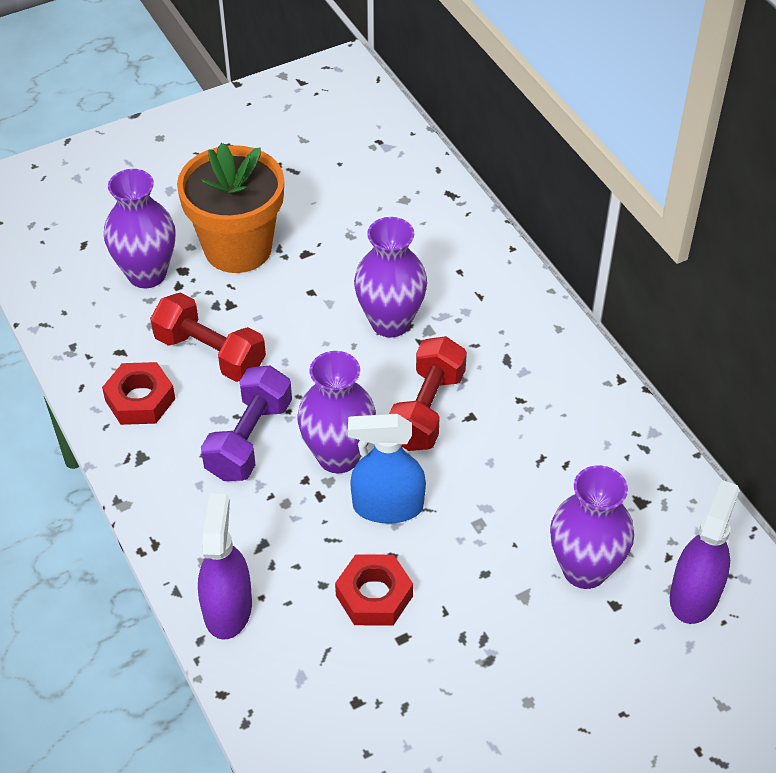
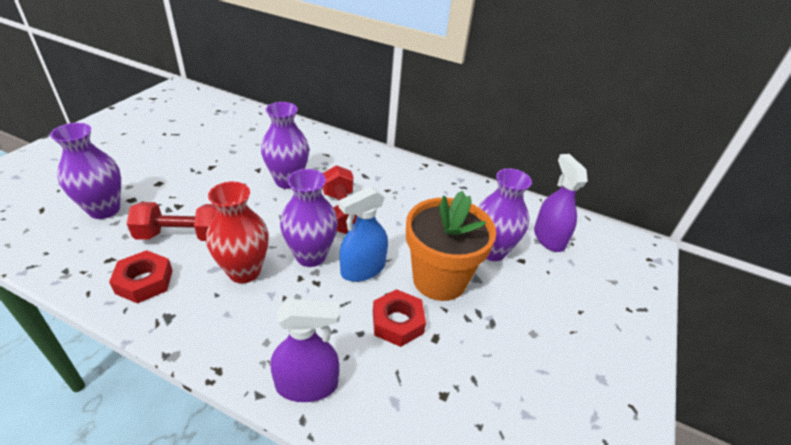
camera: 40 degrees left, 10 degrees down
orange flower pot [177,143,284,273] -> orange flower pot moved to [406,191,496,301]
purple spray bottle [198,493,252,640] -> purple spray bottle turned 120 degrees clockwise [271,299,340,402]
purple dumbbell [201,365,292,481] -> red vase [206,181,269,283]

